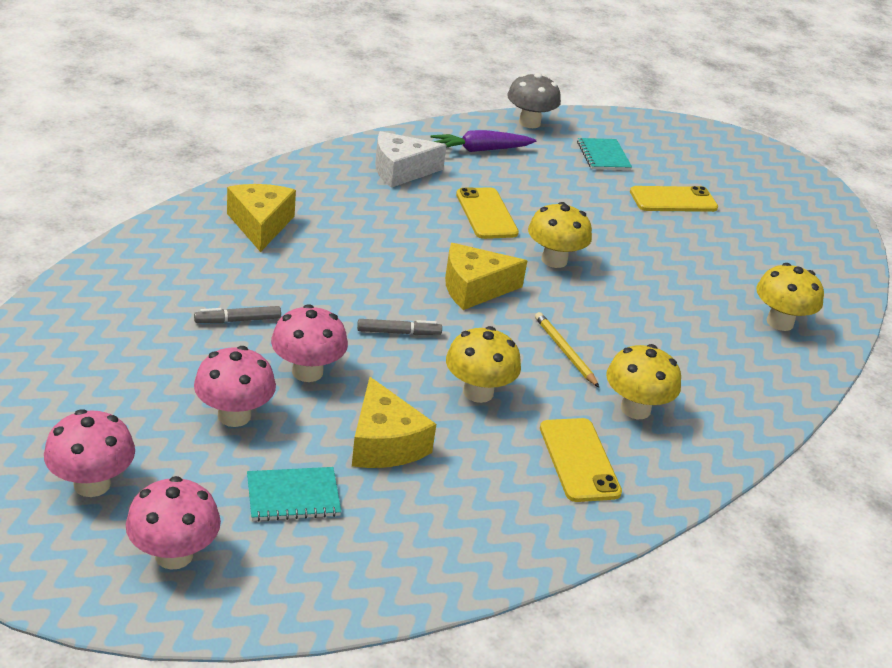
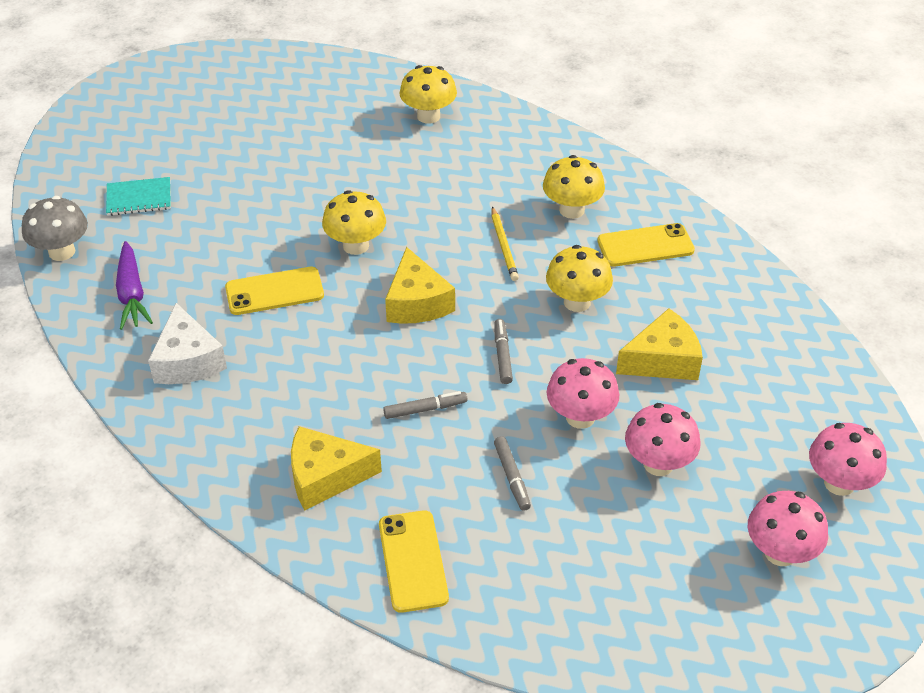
camera: 85 degrees left, 10 degrees up
turquoise notebook [247,467,341,521] -> none
yellow pencil [535,312,599,387] -> yellow pencil turned 75 degrees counterclockwise [492,207,519,281]
yellow phone [630,186,718,212] -> yellow phone moved to [379,510,449,613]
none -> grey marker [383,391,467,419]

